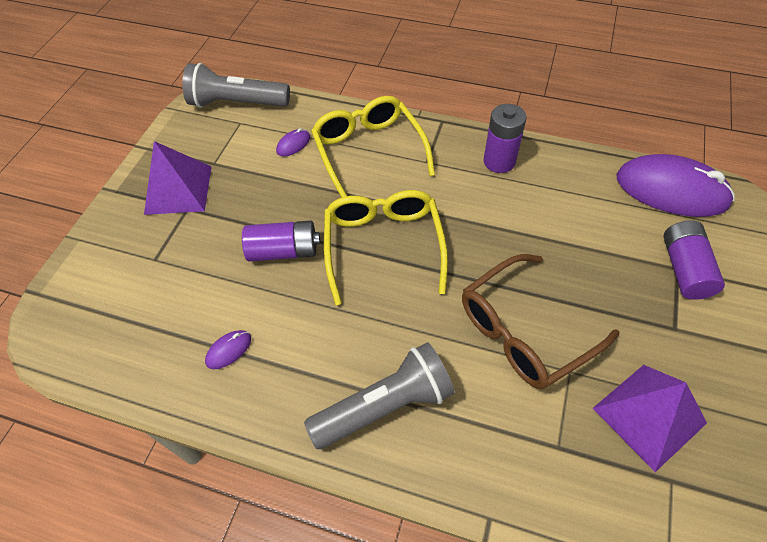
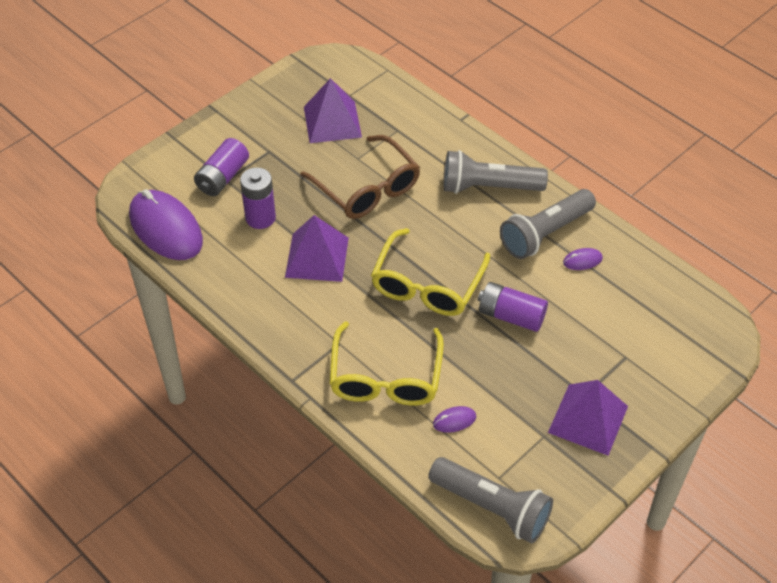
camera: 155 degrees left, 5 degrees down
brown glasses [462,254,620,389] -> brown glasses turned 60 degrees clockwise [300,135,420,219]
purple battery [484,104,526,173] -> purple battery moved to [240,168,276,229]
none -> purple pyramid [285,215,349,282]
none -> grey flashlight [500,189,596,259]

